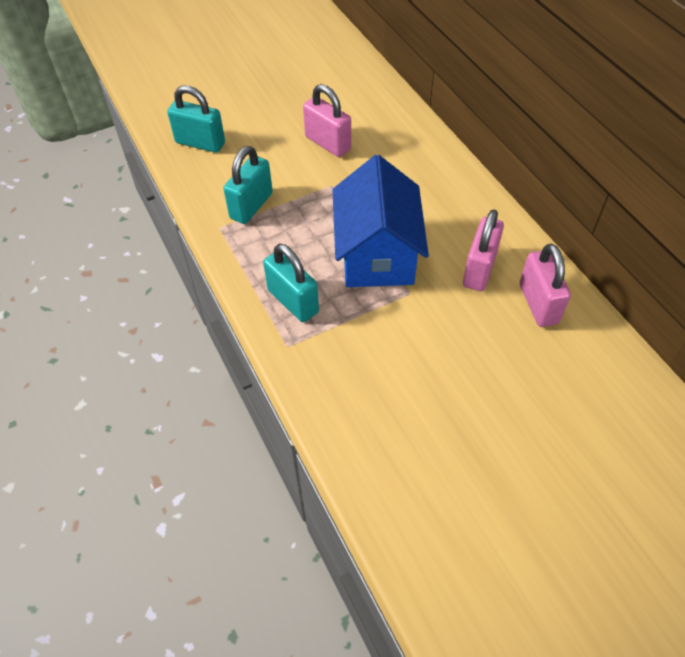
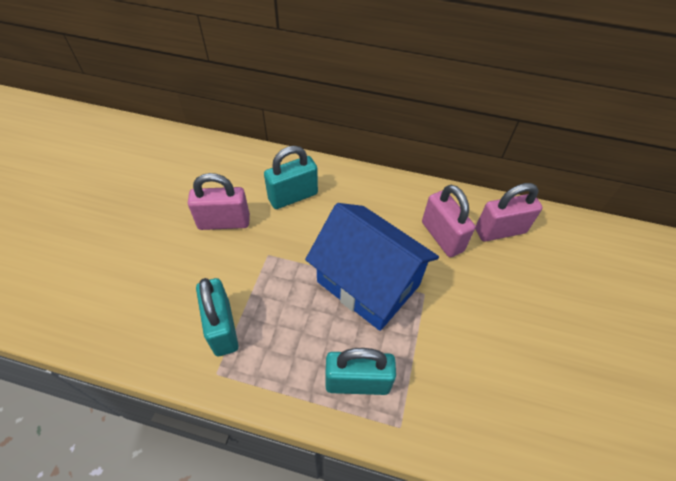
camera: 50 degrees left, 0 degrees up
turquoise padlock [167,85,225,153] -> turquoise padlock moved to [264,146,318,209]
pink padlock [520,243,571,327] -> pink padlock turned 45 degrees counterclockwise [475,183,543,242]

